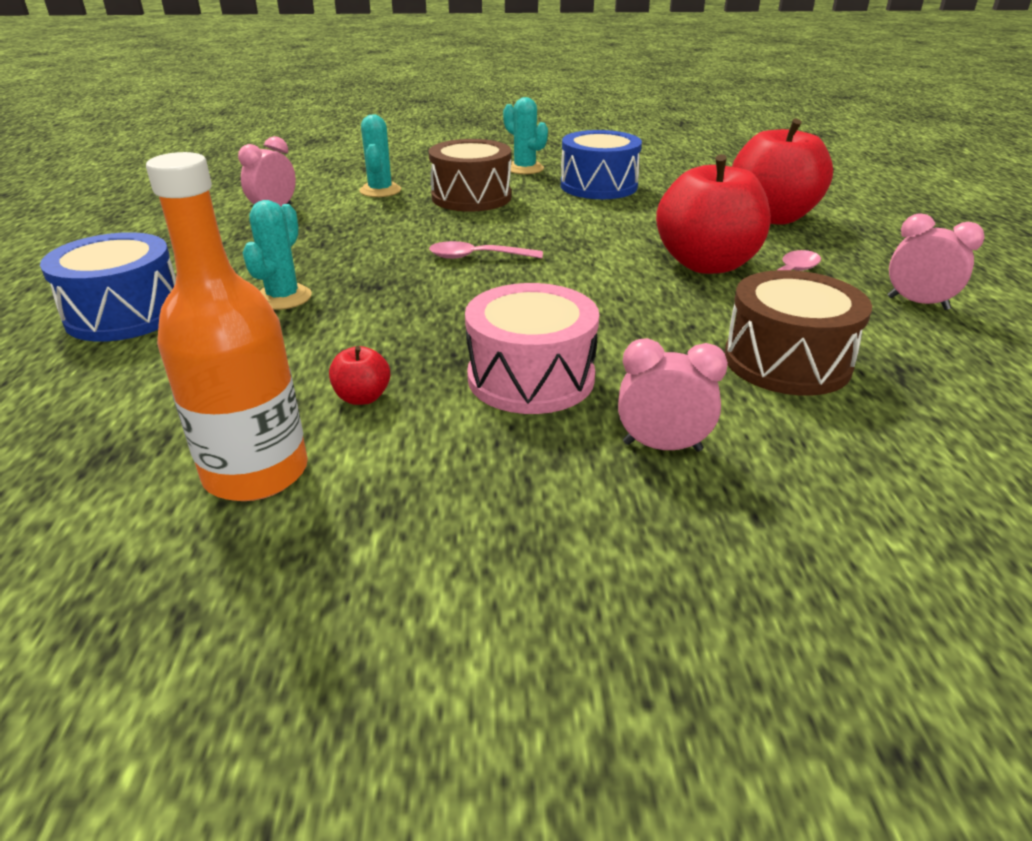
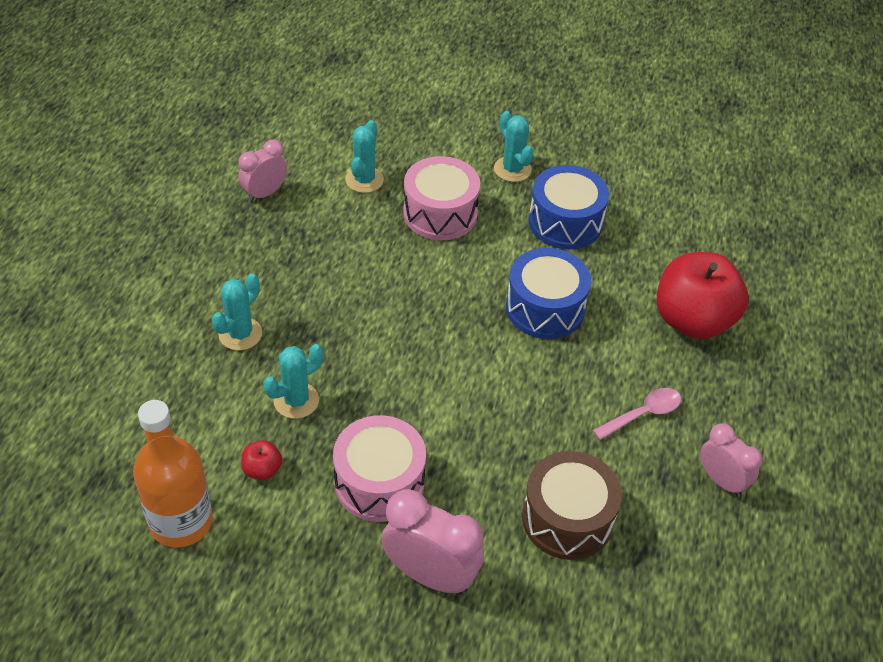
camera: 15 degrees right, 15 degrees up
blue drum [40,232,176,342] -> blue drum moved to [506,248,591,339]
brown drum [429,139,511,212] -> pink drum [403,156,480,240]
pink spoon [429,241,543,259] -> none
pink clock [618,338,728,452] -> pink clock [382,489,484,594], size x1.56
red apple [656,154,771,274] -> none
none -> turquoise cactus [263,344,323,419]

